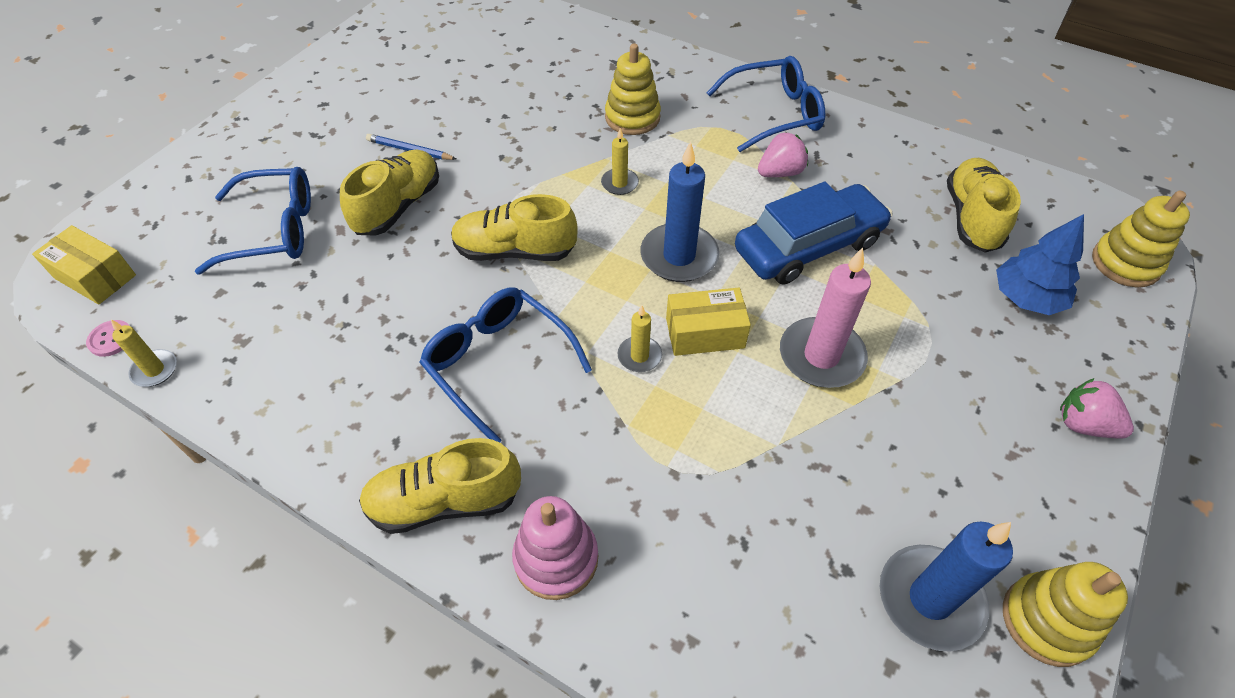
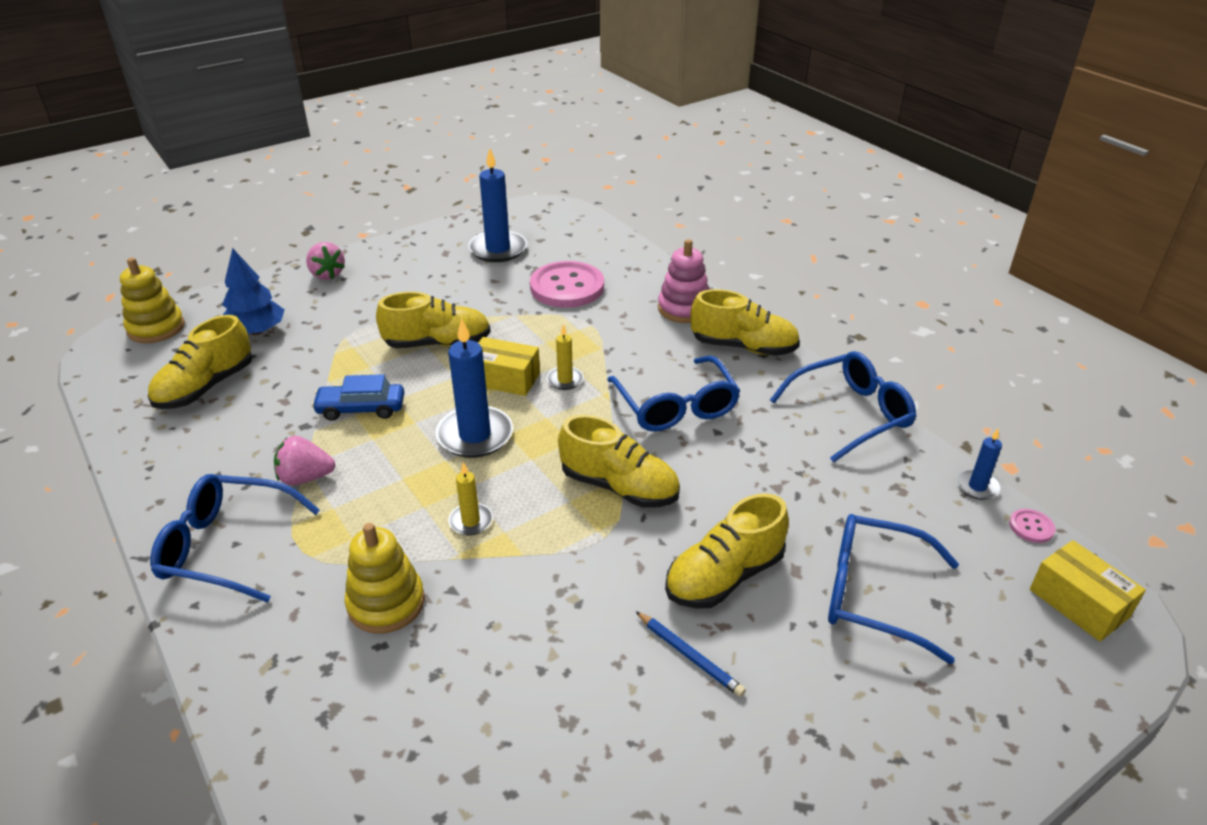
camera: 155 degrees left, 15 degrees down
yellow candle [111,320,177,387] -> blue candle [956,429,1002,500]
blue car [735,182,892,285] -> blue car [312,374,404,421], size x0.59
pink candle [780,247,871,388] -> yellow shoe [376,292,491,348]
yellow stacking toy [1003,562,1128,667] -> none
none -> pink button [530,261,604,308]
none -> blue glasses [770,351,916,463]

